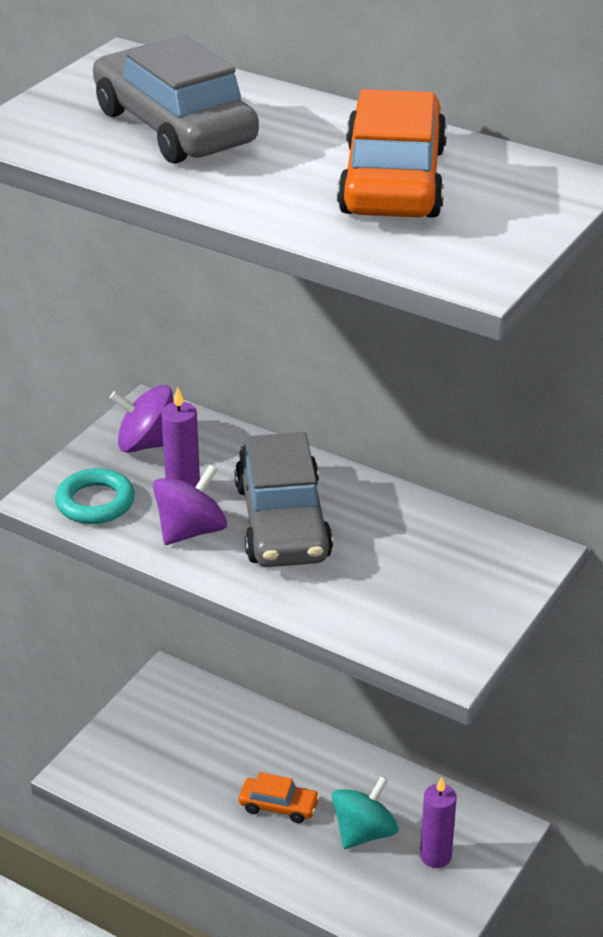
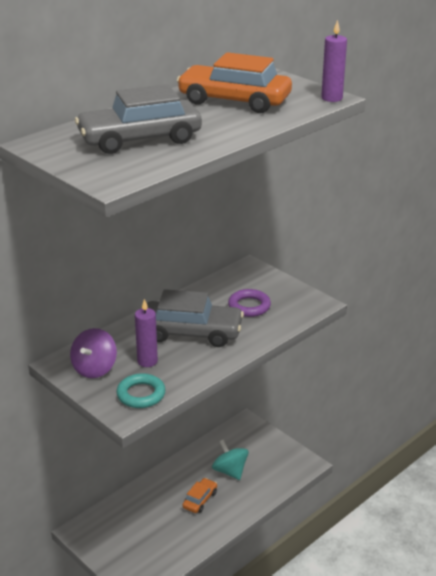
camera: 75 degrees left, 5 degrees down
purple spinning top [153,465,227,545] -> none
purple candle [420,777,457,868] -> purple candle moved to [321,20,347,102]
none -> purple ring [228,289,271,317]

